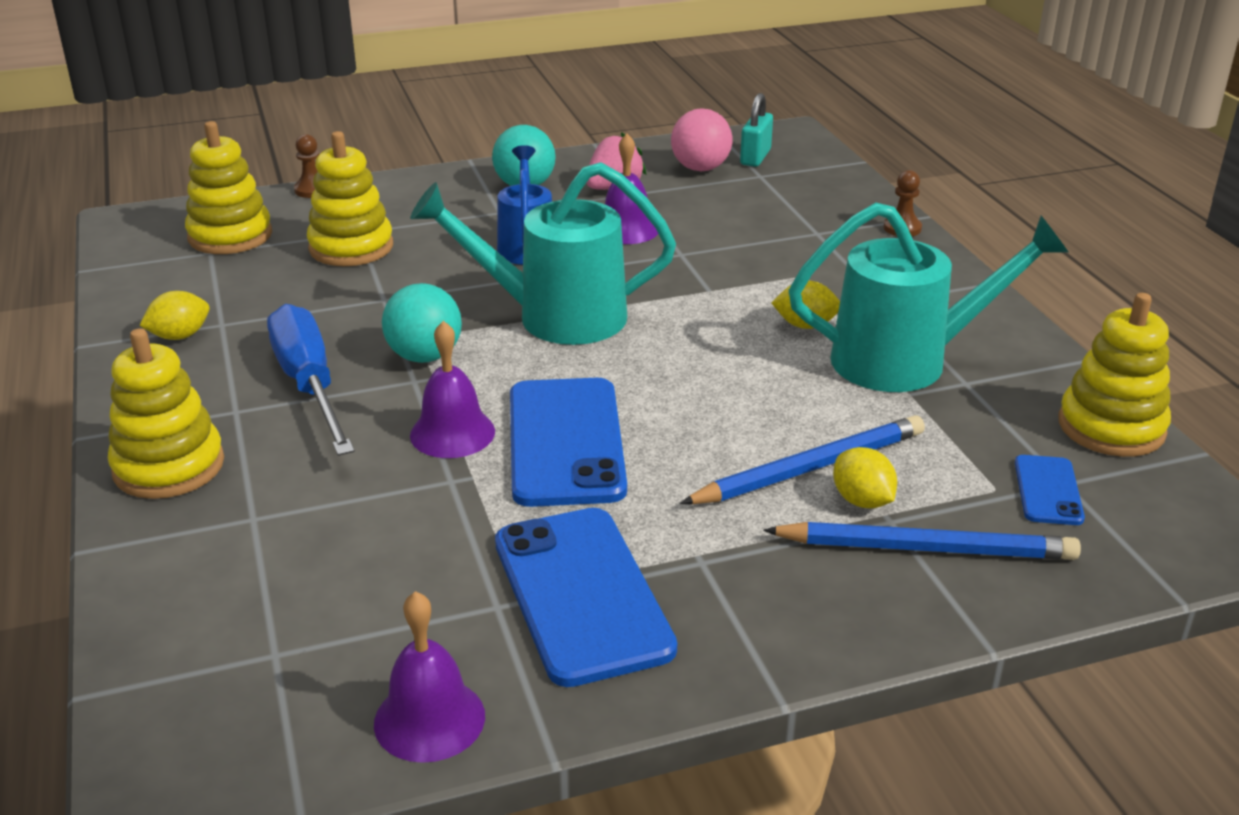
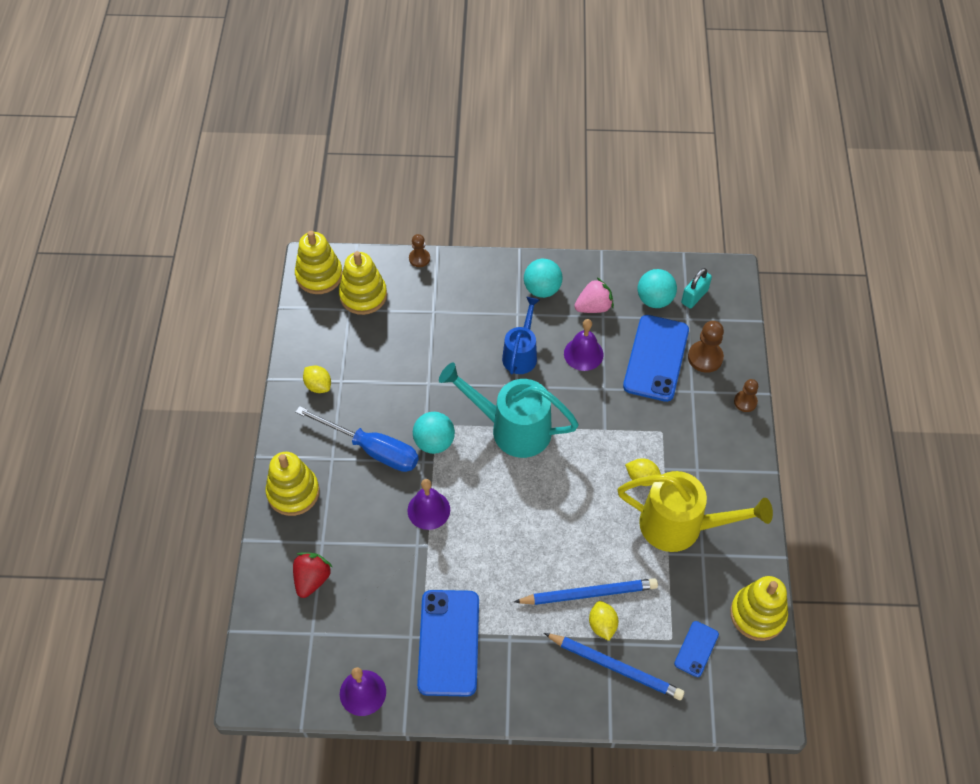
camera: 20 degrees right, 25 degrees up
yellow lemon [139,291,210,340] -> yellow lemon turned 60 degrees clockwise [303,366,331,393]
blue screwdriver [267,304,355,456] -> blue screwdriver turned 120 degrees clockwise [295,406,419,472]
yellow stacking toy [307,131,393,266] -> yellow stacking toy moved to [295,231,343,294]
blue phone [510,378,627,507] -> blue phone moved to [623,315,689,402]
pink ball [671,109,732,171] -> turquoise ball [638,269,677,308]
turquoise watering can [789,203,1069,392] -> yellow watering can [618,471,773,552]
none -> red strawberry [293,552,332,598]
none -> brown pawn [688,321,724,373]

